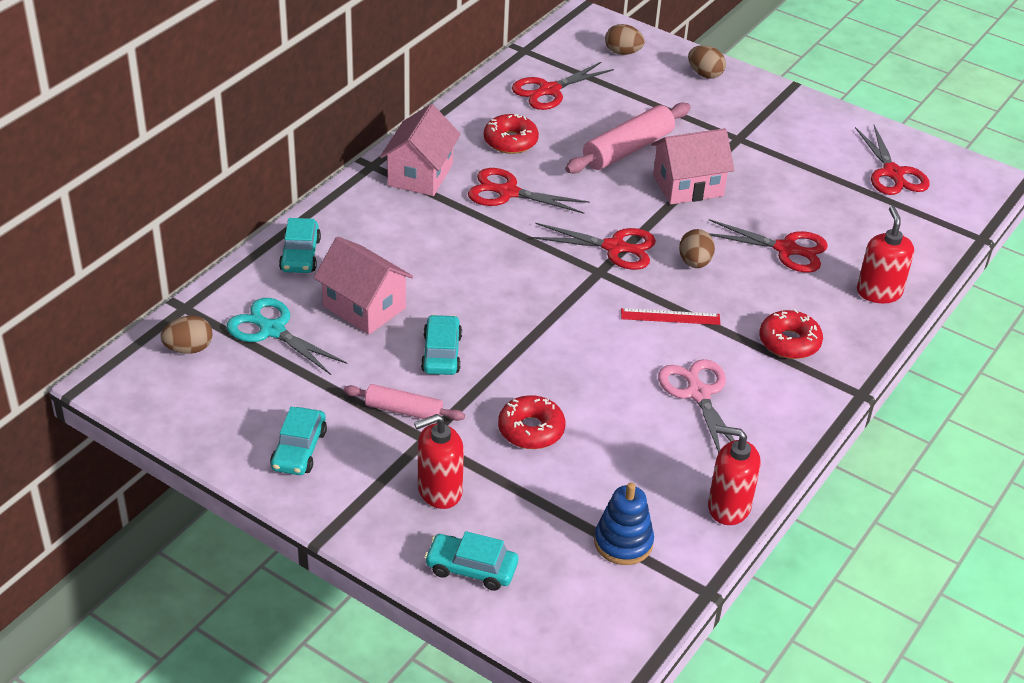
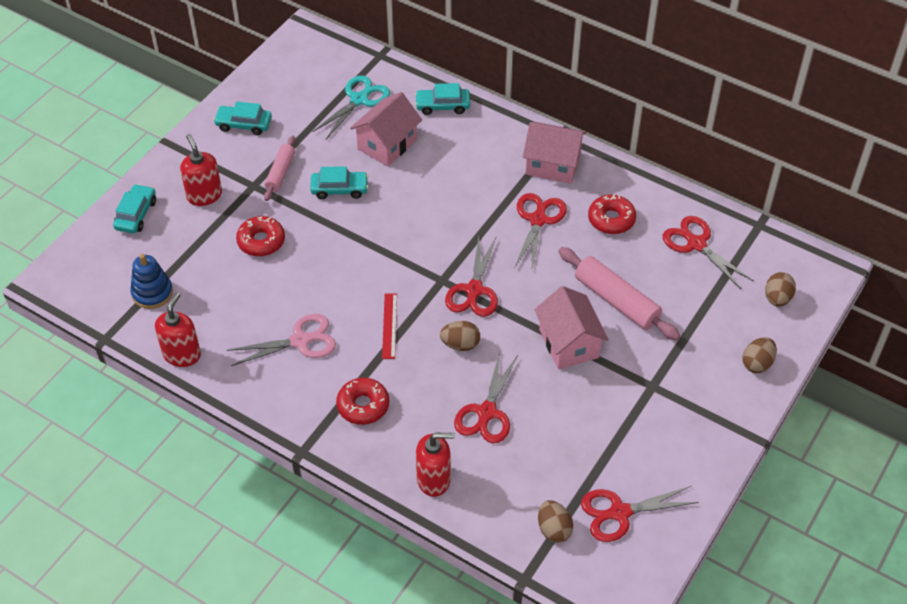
camera: 90 degrees right, 10 degrees up
brown egg [161,315,213,354] -> brown egg moved to [538,500,573,543]

